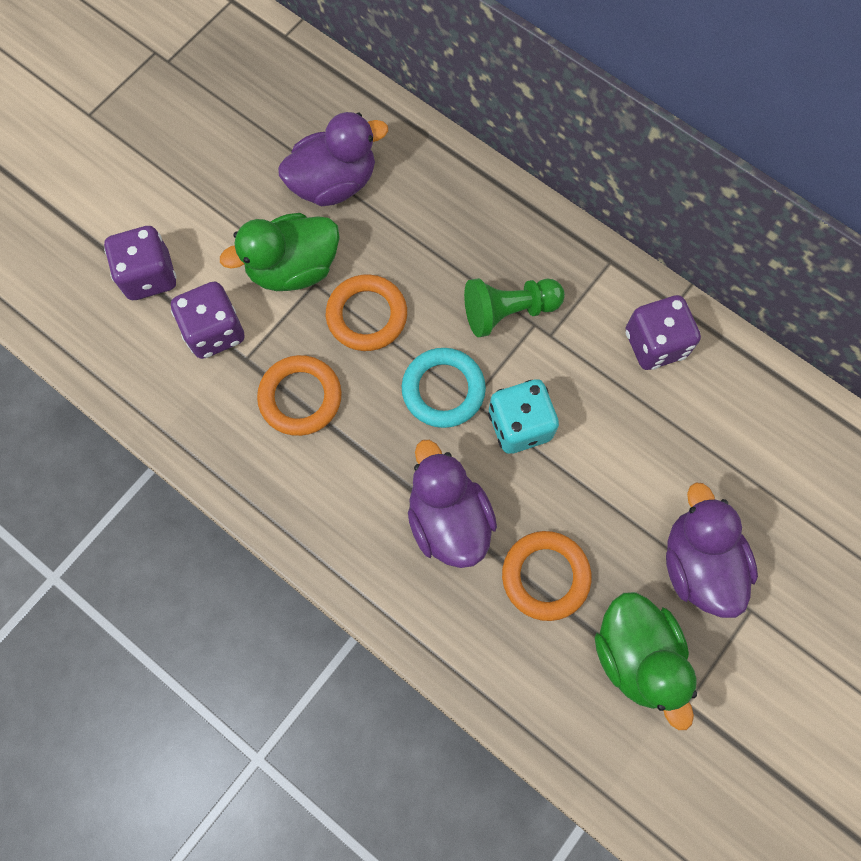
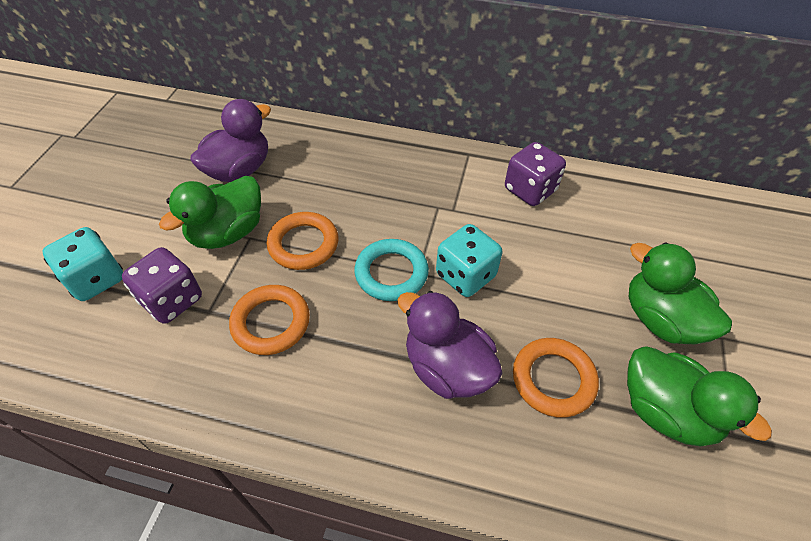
camera: 25 degrees left, 20 degrees down
purple dice [104,226,177,300] -> turquoise dice [42,227,123,301]
green pawn [464,278,565,337] -> none
purple duck [666,482,758,618] -> green duck [629,243,732,344]

